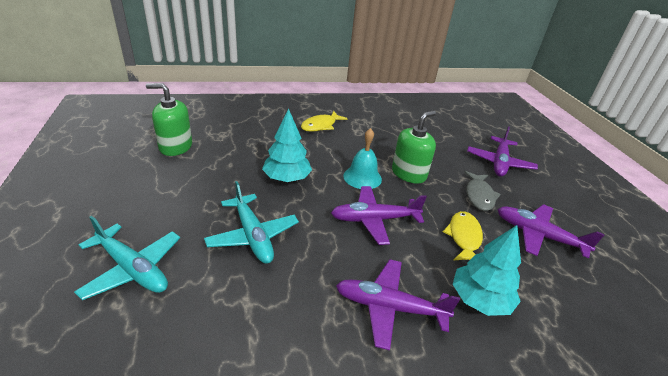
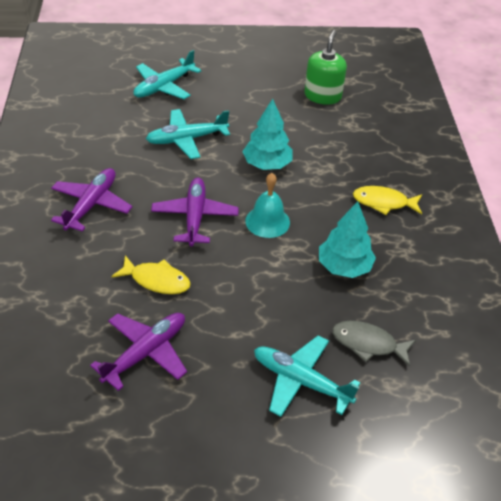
camera: 100 degrees right, 10 degrees up
yellow fish [301,111,348,132] -> yellow fish turned 45 degrees counterclockwise [353,186,422,215]
green soap dispenser [392,111,436,183] -> none
turquoise tree [453,225,521,316] -> turquoise tree moved to [319,201,376,278]
grey fish [465,171,501,211] -> grey fish moved to [332,321,416,367]
purple plane [467,126,538,176] -> turquoise plane [254,335,360,417]

